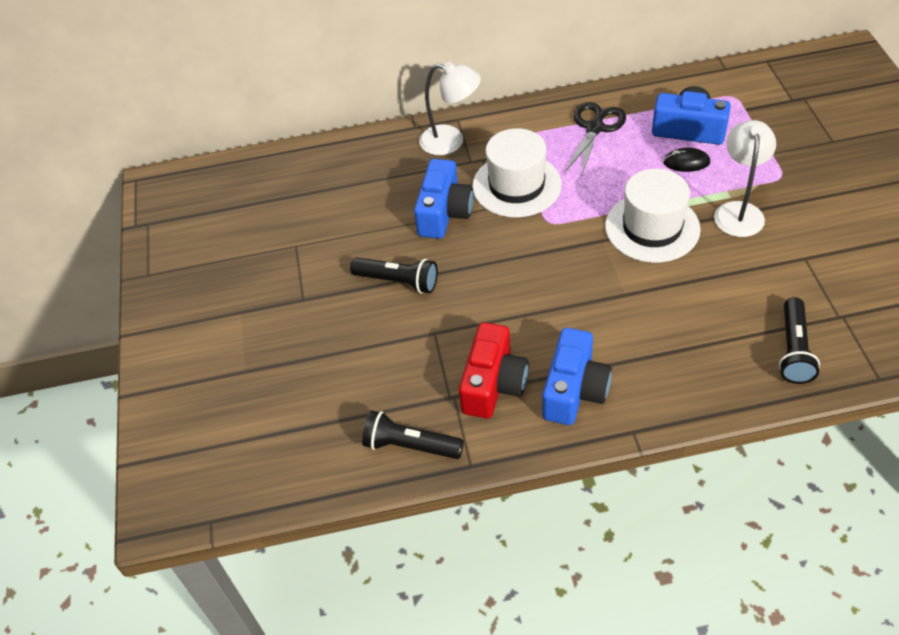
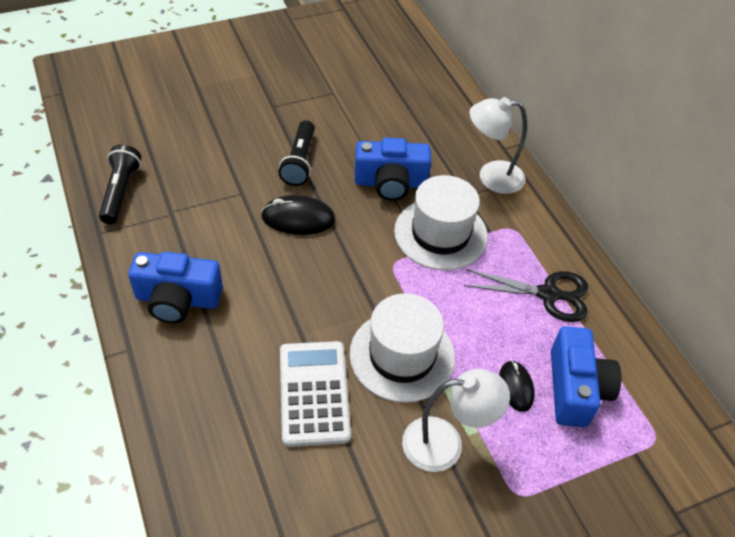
camera: 70 degrees right, 0 degrees up
white lamp [419,62,481,155] -> white lamp turned 90 degrees clockwise [470,97,527,194]
red camera [459,322,528,419] -> none
black flashlight [779,297,820,384] -> none
none -> black mouse [261,195,335,235]
none -> white calculator [280,341,351,447]

